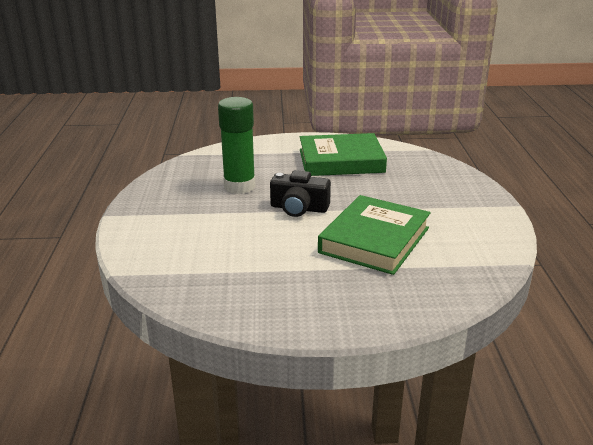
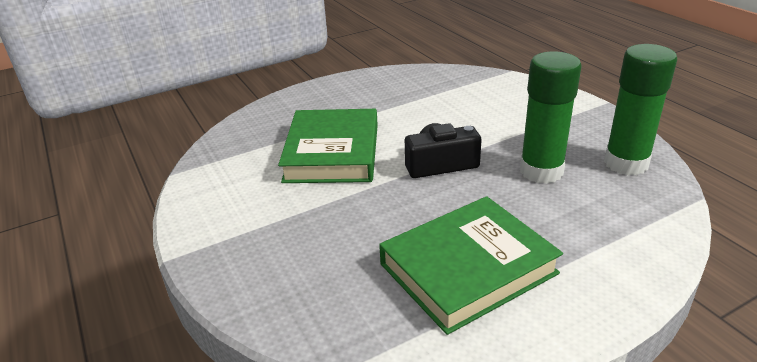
camera: 155 degrees right, 5 degrees up
none -> green glue stick [604,44,677,175]

